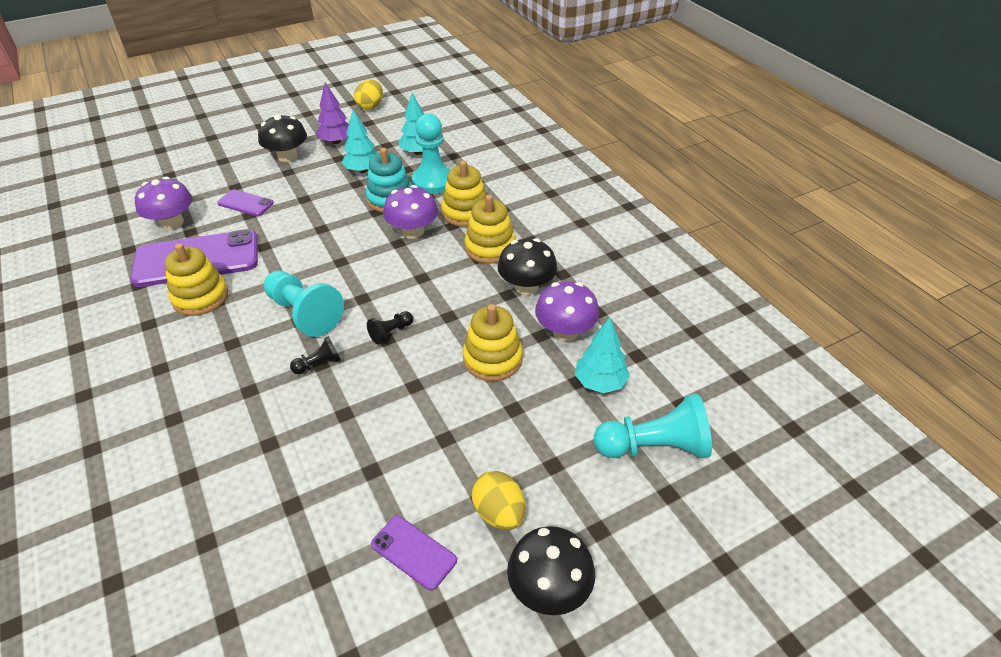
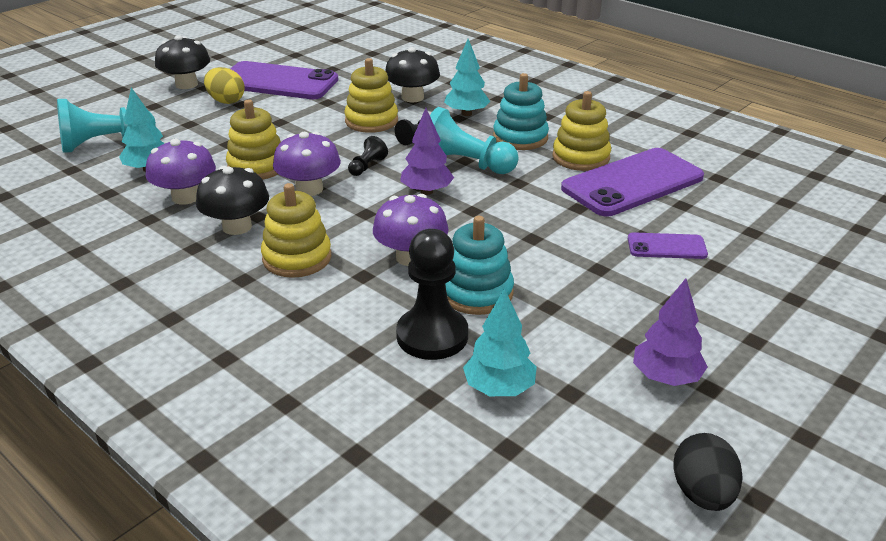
camera: 160 degrees right, 10 degrees down
purple mushroom [135,177,192,230] -> purple mushroom moved to [273,132,341,196]
black mushroom [258,114,307,162] -> black mushroom moved to [385,47,440,102]
turquoise tree [341,110,379,173] -> turquoise tree moved to [444,39,490,116]
yellow egg [354,80,383,110] -> black egg [673,433,743,511]
purple phone [371,516,457,591] -> purple phone [230,61,339,99], size x2.06
turquoise pawn [412,114,451,194] -> black pawn [396,229,468,360]
yellow stacking toy [441,160,487,227] -> yellow stacking toy moved to [344,58,398,133]
none -> purple tree [400,108,454,195]
none -> turquoise stacking toy [493,73,549,150]

